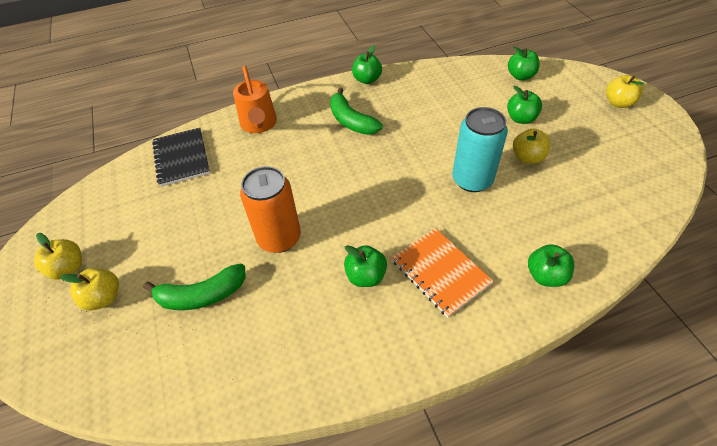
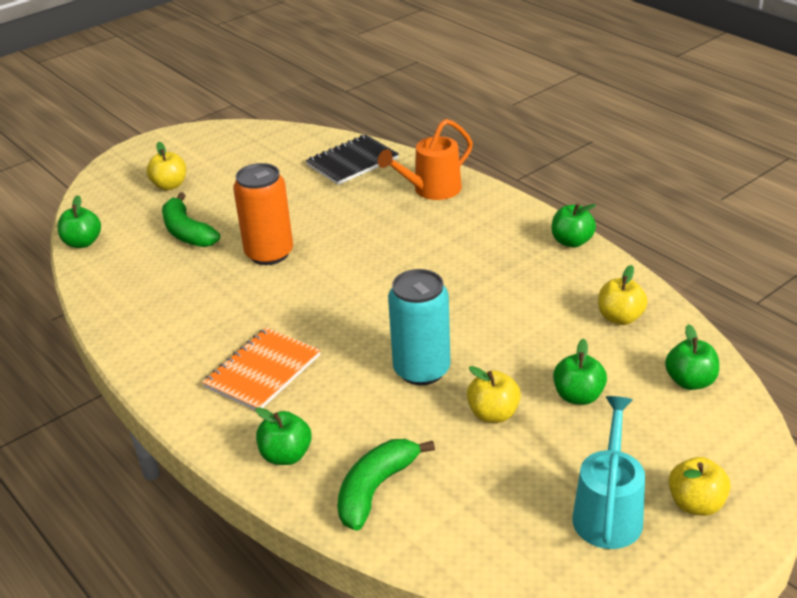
camera: 70 degrees right, 15 degrees down
yellow apple [34,233,82,280] -> yellow apple moved to [598,265,648,325]
green banana [330,88,383,135] -> green banana moved to [338,439,435,531]
green apple [344,245,387,287] -> green apple moved to [57,195,101,248]
none -> turquoise watering can [572,396,645,549]

